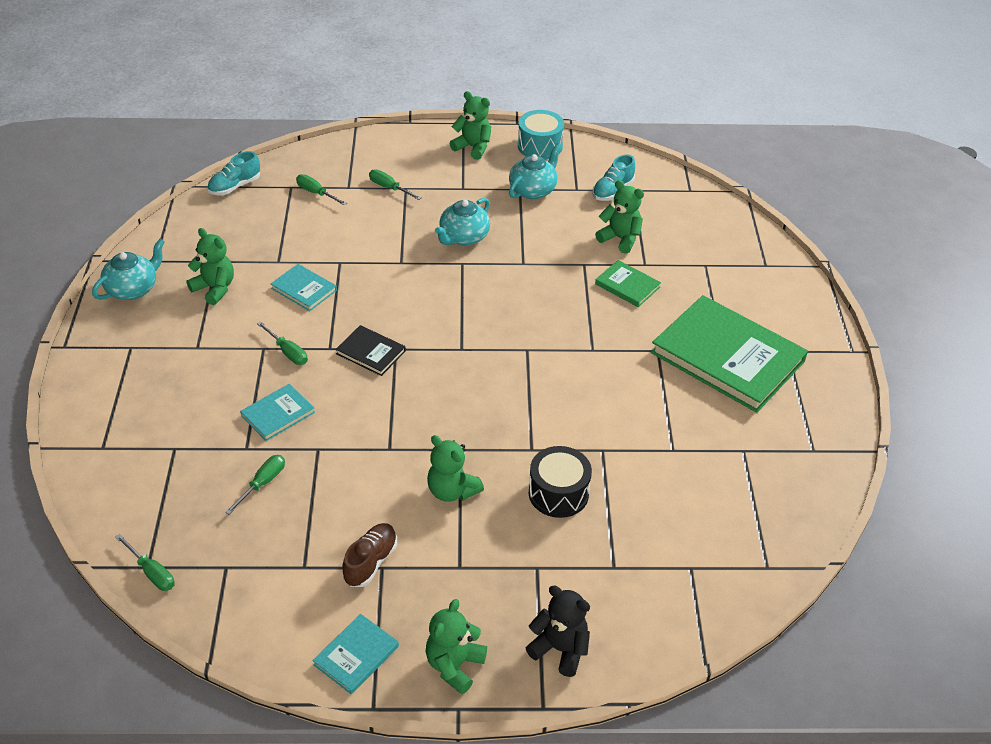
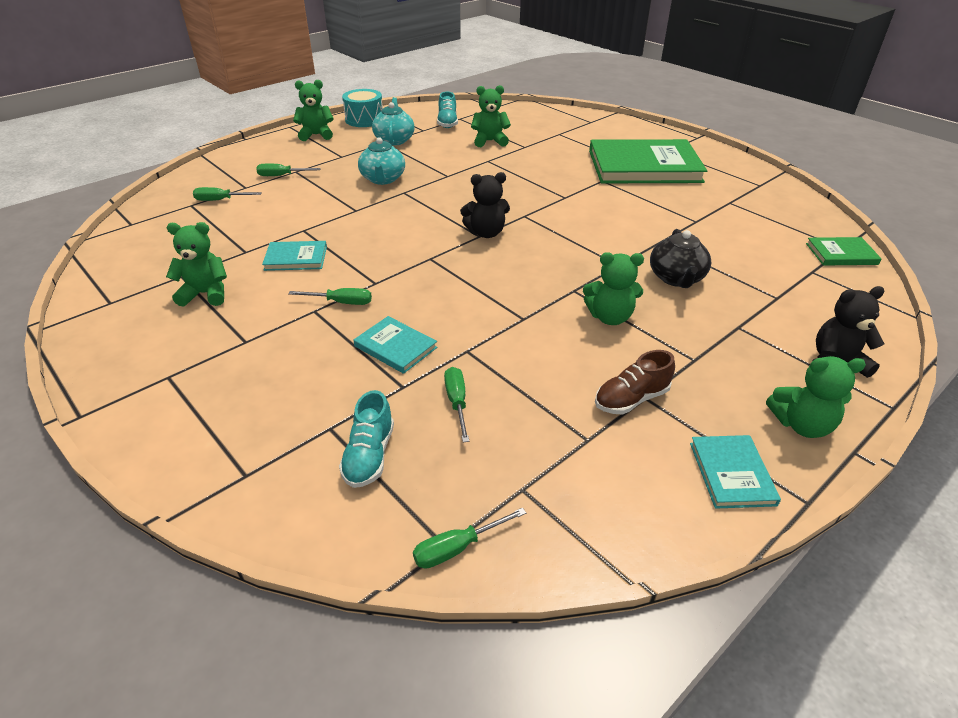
camera: 40 degrees left, 5 degrees down
turquoise teapot [92,239,165,300] -> none
green screwdriver [115,534,175,591] -> green screwdriver turned 150 degrees clockwise [413,508,526,569]
turquoise shoe [207,151,260,195] -> turquoise shoe moved to [339,390,394,488]
turquoise book [240,384,315,441] -> turquoise book turned 60 degrees counterclockwise [353,316,437,374]
black book [336,325,406,376] -> none
brown shoe [342,523,397,587] -> brown shoe turned 105 degrees counterclockwise [595,350,675,414]
green teddy bear [426,599,487,694] -> green teddy bear turned 75 degrees counterclockwise [766,356,866,438]
black drum [529,446,592,518] -> black teapot [650,229,711,288]
green book [595,260,661,307] -> green book moved to [806,237,882,266]
none -> black teddy bear [460,172,510,238]

